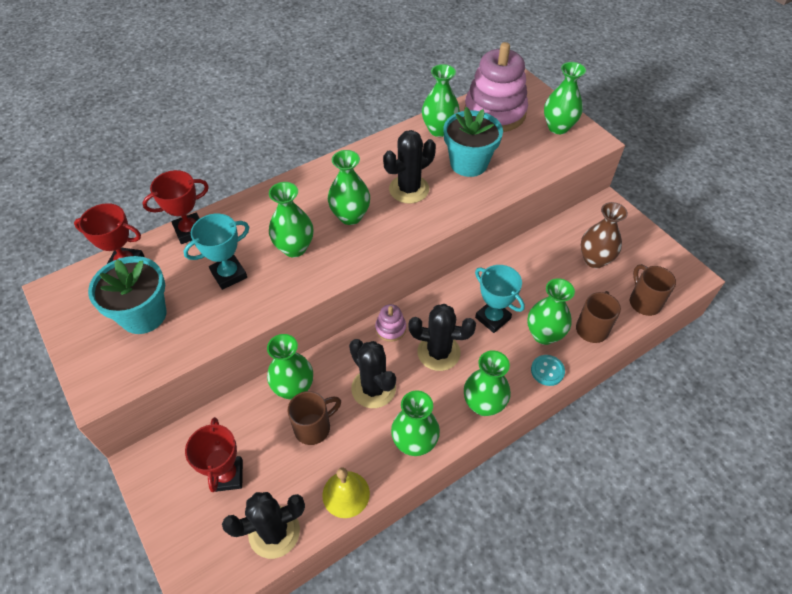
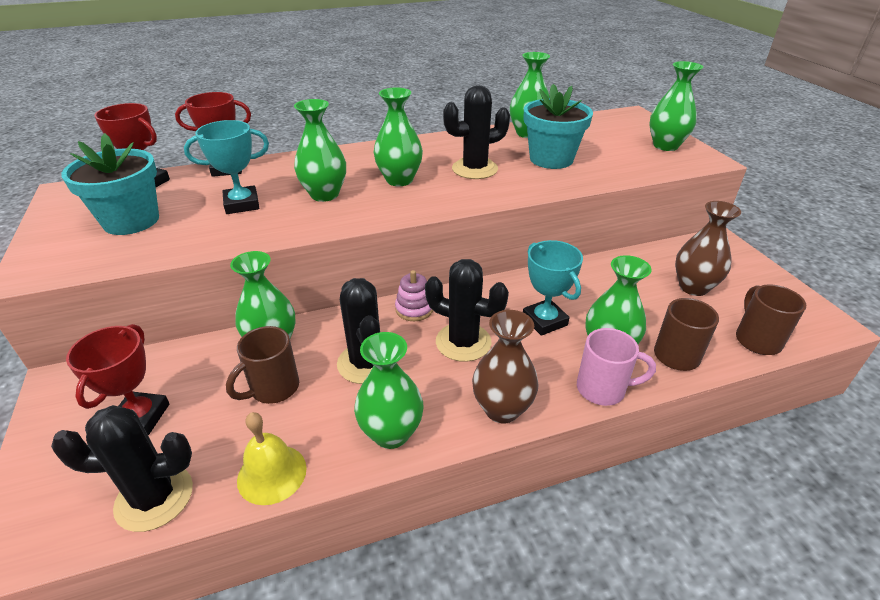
camera: 15 degrees right, 15 degrees down
brown mug [288,391,341,445] -> brown mug turned 150 degrees clockwise [226,326,299,404]
pink stacking toy [464,42,528,132] -> none
green vase [464,350,511,416] -> brown vase [472,310,539,423]
turquoise button [531,355,565,386] -> pink mug [577,328,656,406]

